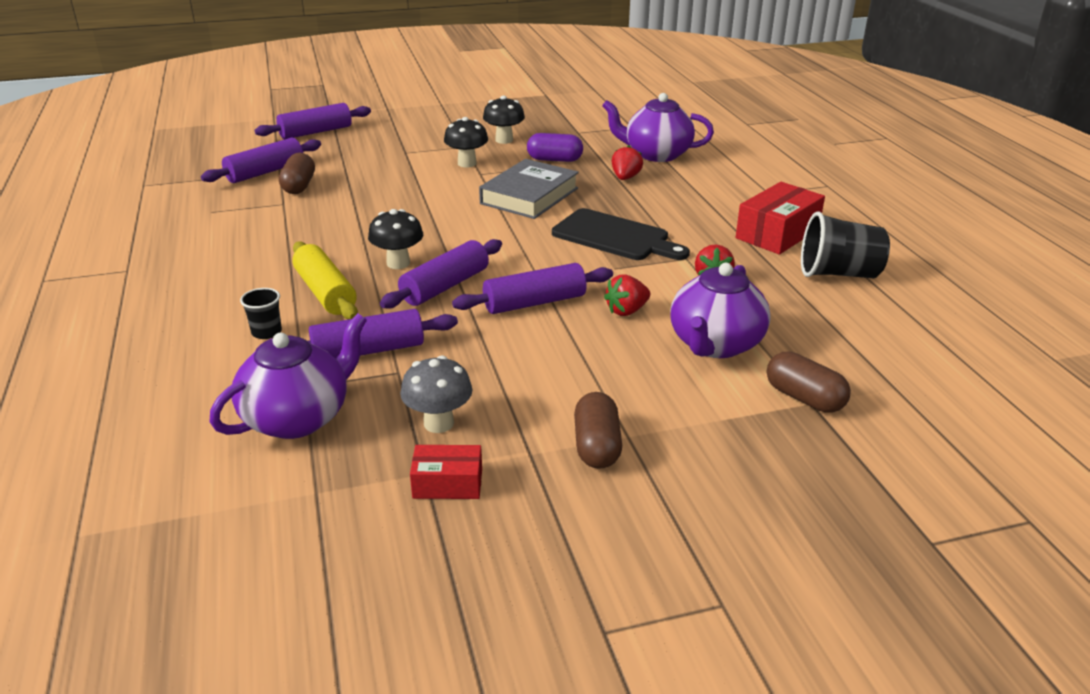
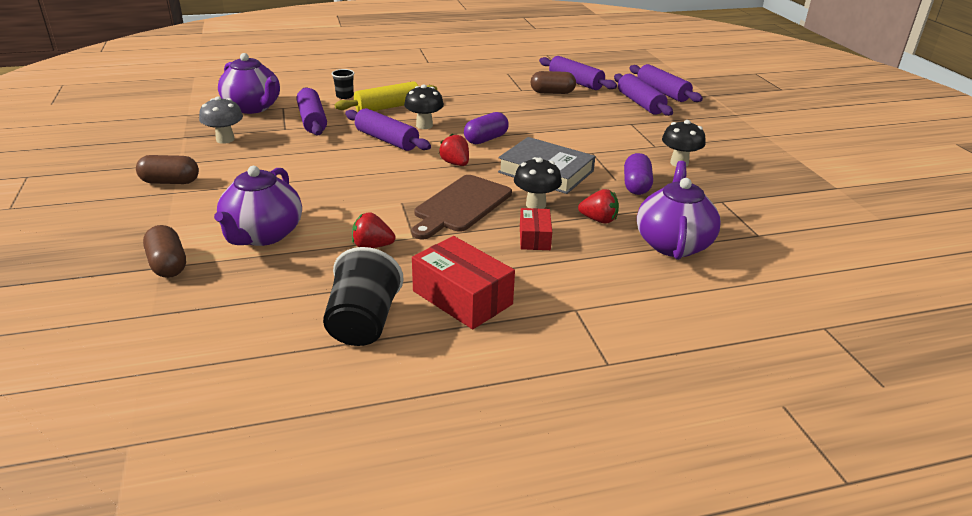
camera: 90 degrees right, 0 degrees up
red box [410,445,482,499] -> red box moved to [520,208,552,250]
black mushroom [444,117,488,167] -> black mushroom moved to [514,157,562,209]
purple rolling pin [452,263,613,314] -> purple rolling pin moved to [614,74,673,116]
black cutting board [552,208,690,260] -> brown cutting board [411,175,512,239]
red strawberry [604,274,650,316] -> red strawberry moved to [439,133,469,166]
purple teapot [670,263,771,358] -> purple teapot turned 105 degrees counterclockwise [214,166,302,246]
brown capsule [767,352,851,413] -> brown capsule turned 75 degrees counterclockwise [143,225,186,278]
none -> purple capsule [464,112,509,144]

